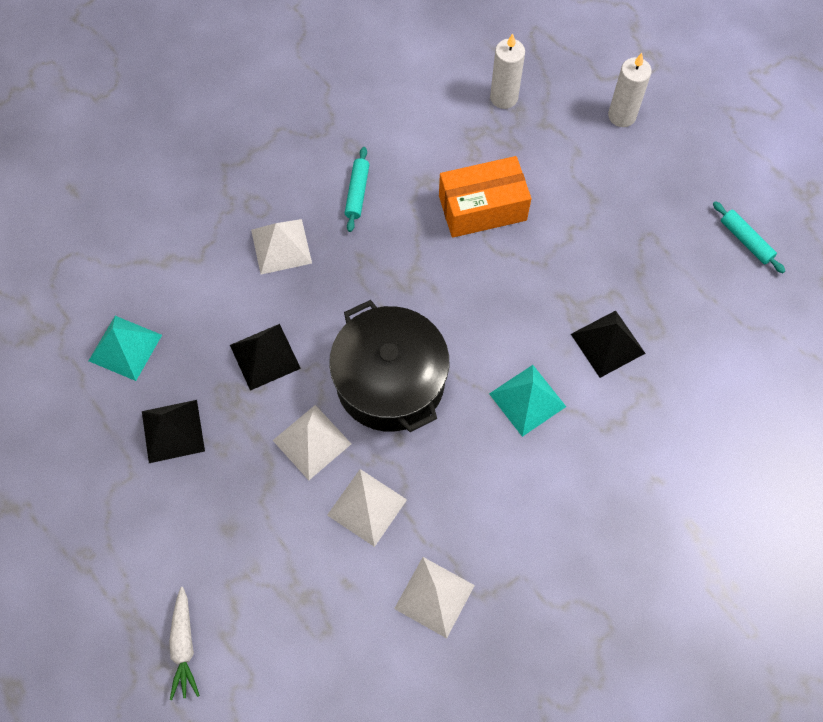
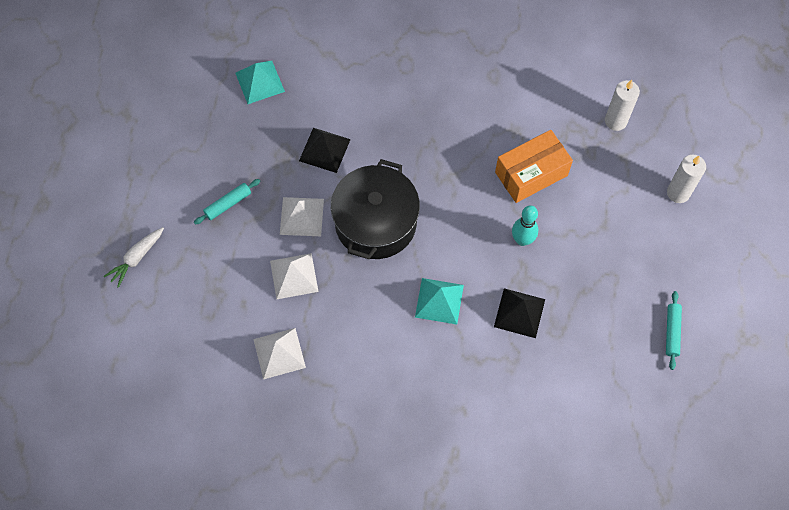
camera: 45 degrees right, 0 degrees up
black pyramid [142,400,205,463] -> none
white pyramid [251,219,312,275] -> none
turquoise rolling pin [345,147,370,232] -> turquoise rolling pin moved to [194,179,260,225]
orange box [439,156,531,238] -> orange box turned 60 degrees counterclockwise [495,130,573,203]
none -> turquoise bowling pin [512,205,538,246]

